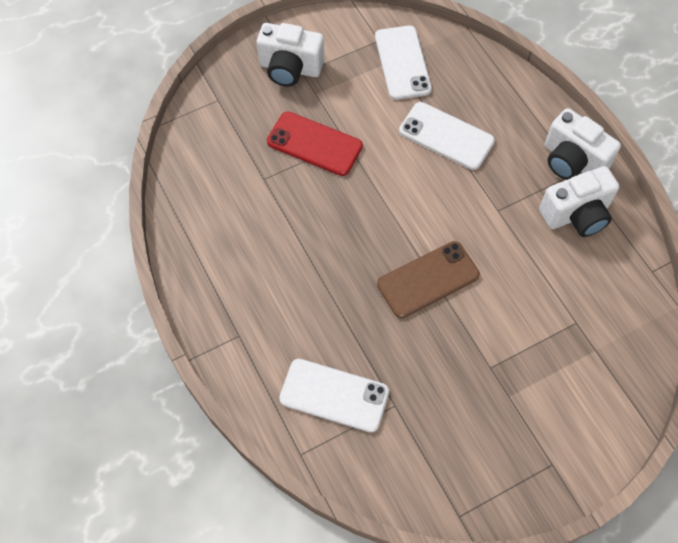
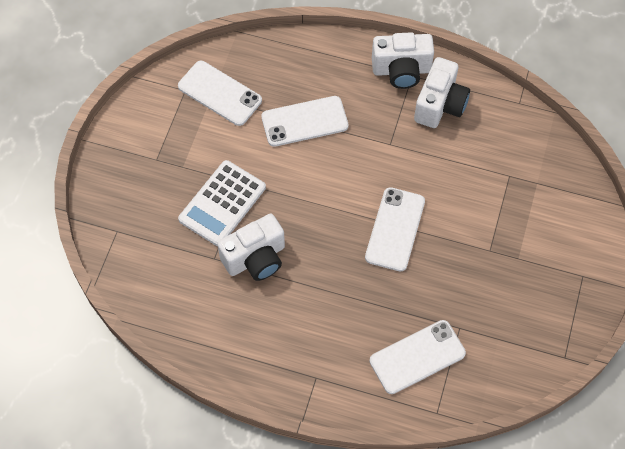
camera: 45 degrees left, 0 degrees up
white camera [257,23,324,87] -> white camera moved to [217,214,285,281]
red phone [267,111,363,176] -> white calculator [178,160,266,246]
brown phone [377,241,480,318] -> white phone [365,187,425,271]

